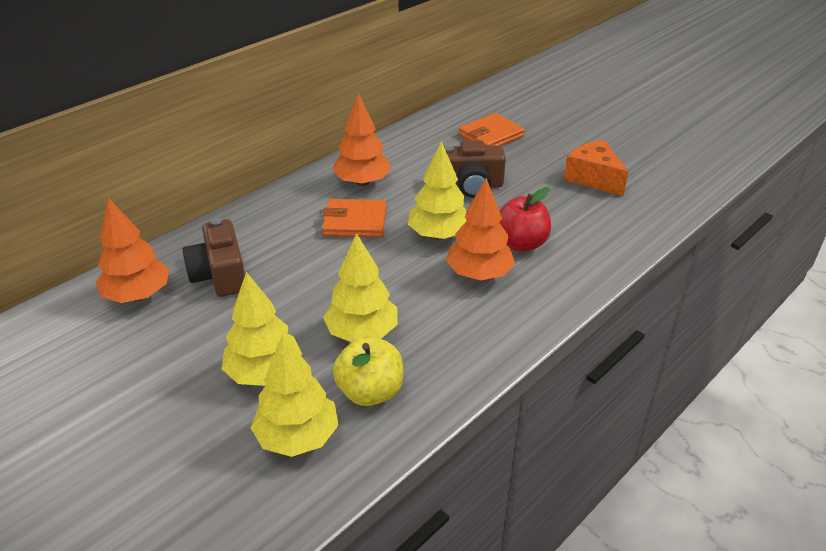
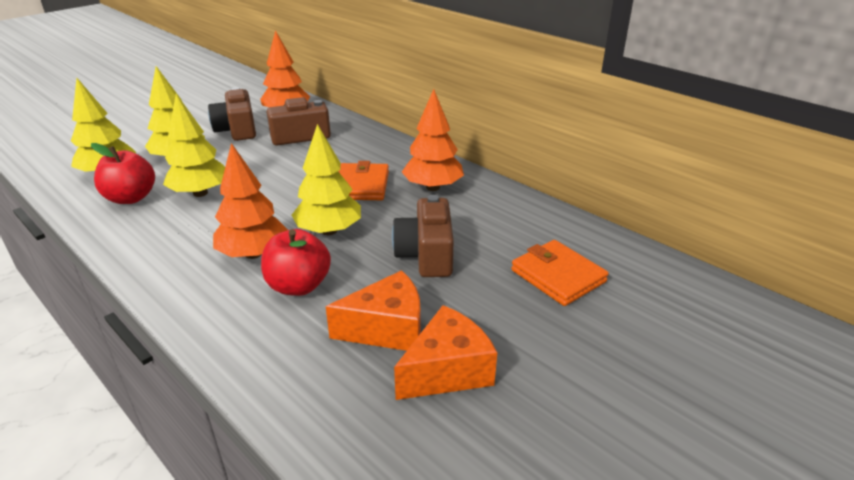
camera: 90 degrees right, 5 degrees down
yellow apple [333,337,403,406] -> red apple [91,143,155,204]
none -> brown camera [208,87,256,141]
none -> orange cheese [326,270,421,351]

